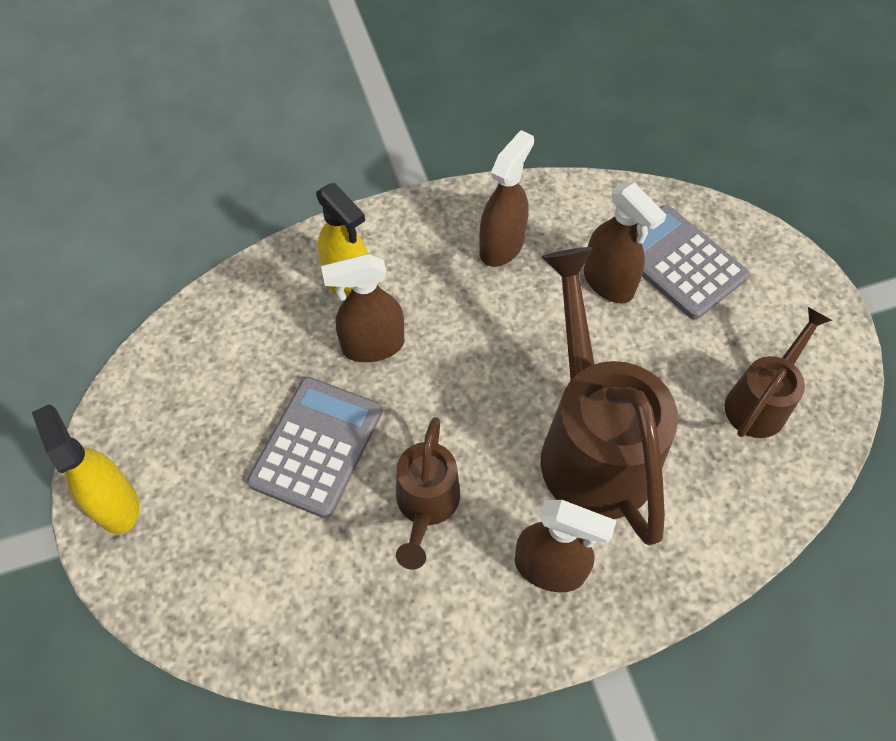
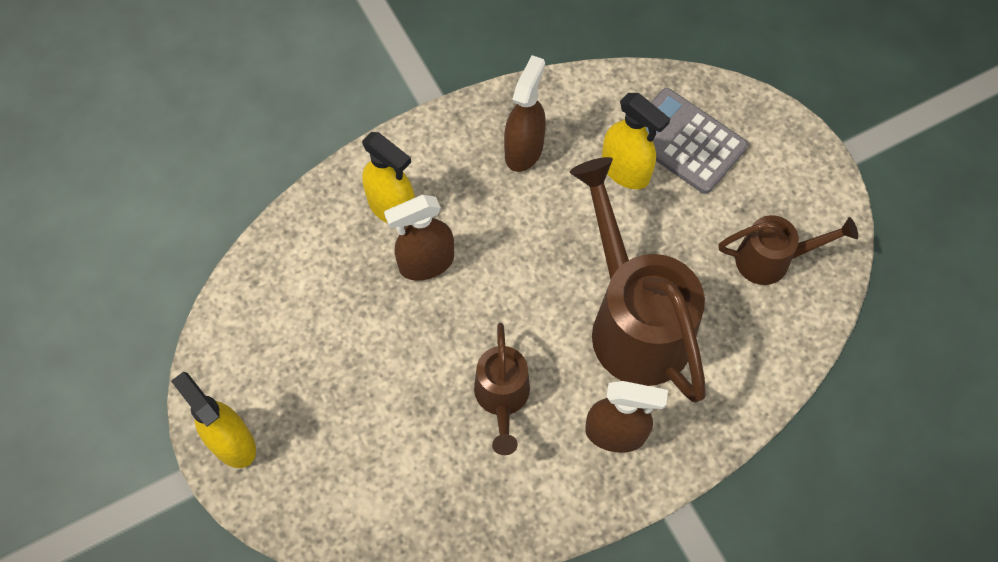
camera: 10 degrees left, 5 degrees up
grey calculator [247,377,382,518] -> none
brown spray bottle [584,183,666,303] -> yellow spray bottle [602,93,670,189]
brown watering can [725,307,832,438] -> brown watering can turned 60 degrees clockwise [718,215,858,285]

